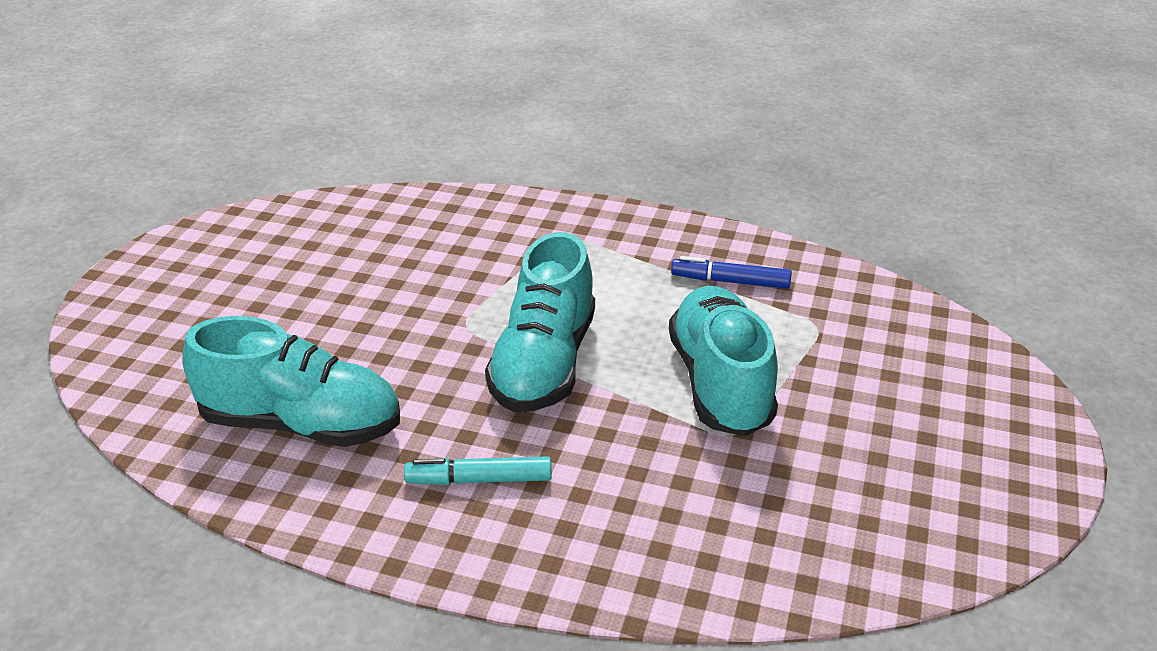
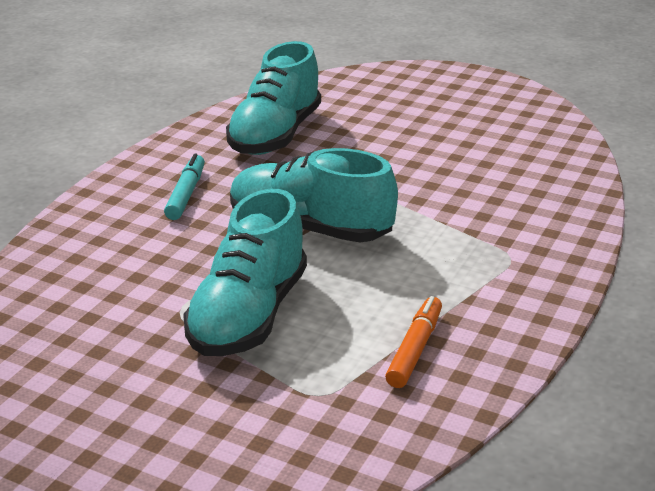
camera: 100 degrees right, 5 degrees down
turquoise shoe [669,286,778,436] -> turquoise shoe turned 105 degrees clockwise [183,189,307,356]
blue marker [671,256,792,289] -> orange marker [385,296,442,388]

